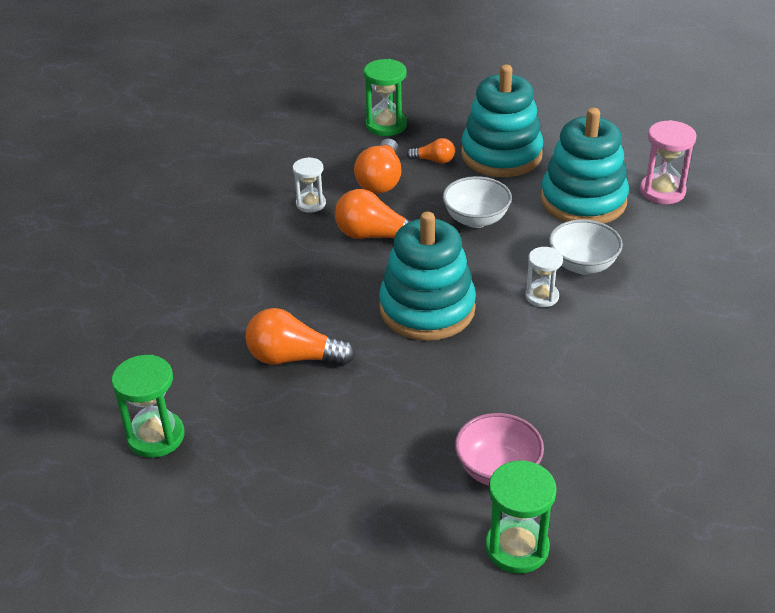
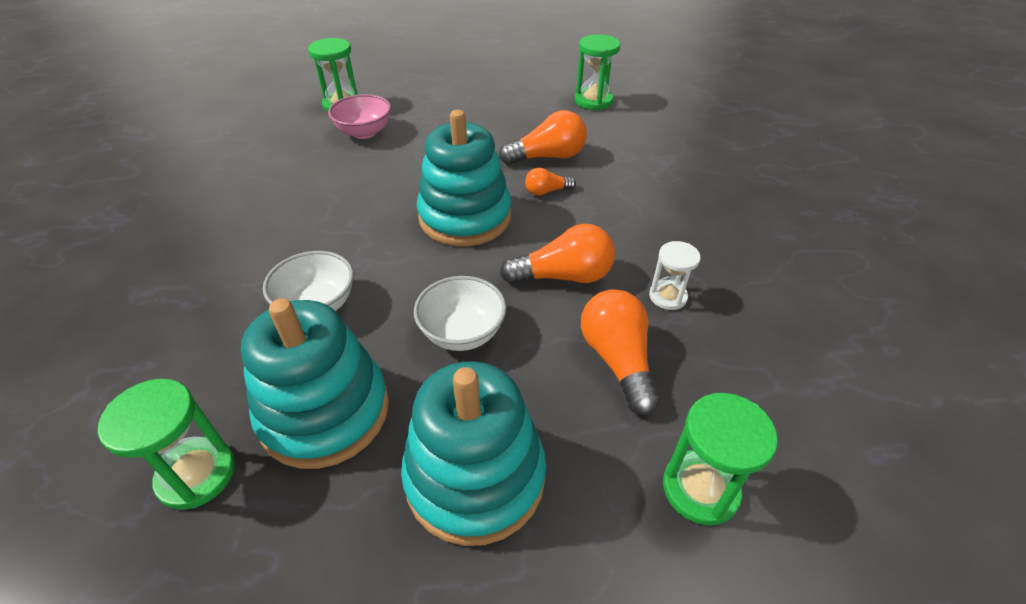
camera: 155 degrees right, 5 degrees up
orange light bulb [406,138,455,164] -> orange light bulb moved to [525,168,576,196]
white hourglass [526,247,563,307] -> none
pink hourglass [640,120,696,204] -> green hourglass [98,379,235,510]

